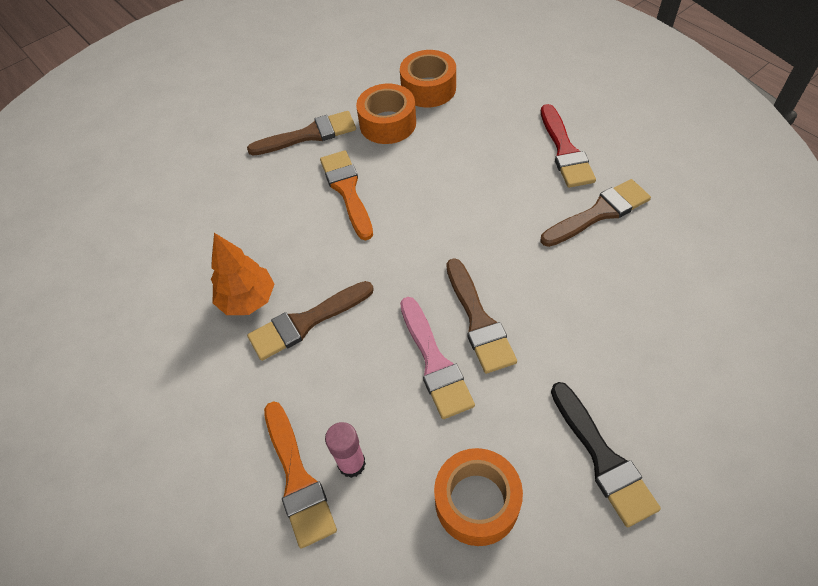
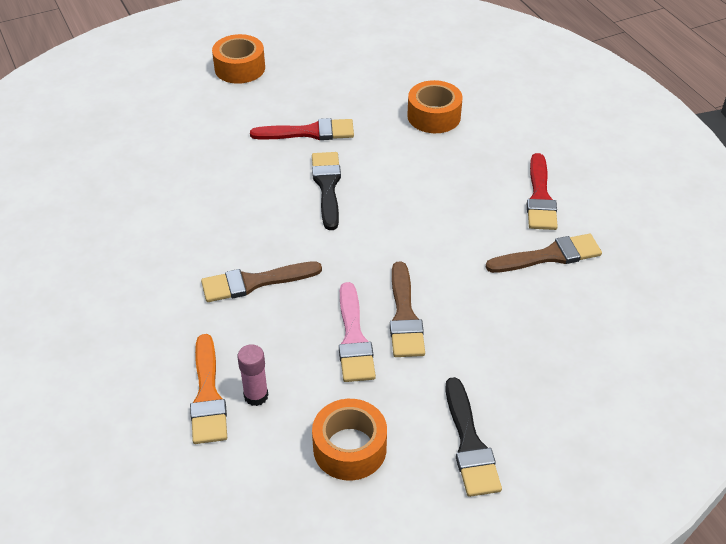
camera: 10 degrees right, 10 degrees down
orange tree [211,233,275,315] -> none
brown brush [247,111,356,156] -> red brush [250,118,354,140]
orange brush [320,150,373,240] -> black brush [312,152,341,230]
orange tape [356,84,416,144] -> orange tape moved to [212,34,265,84]

